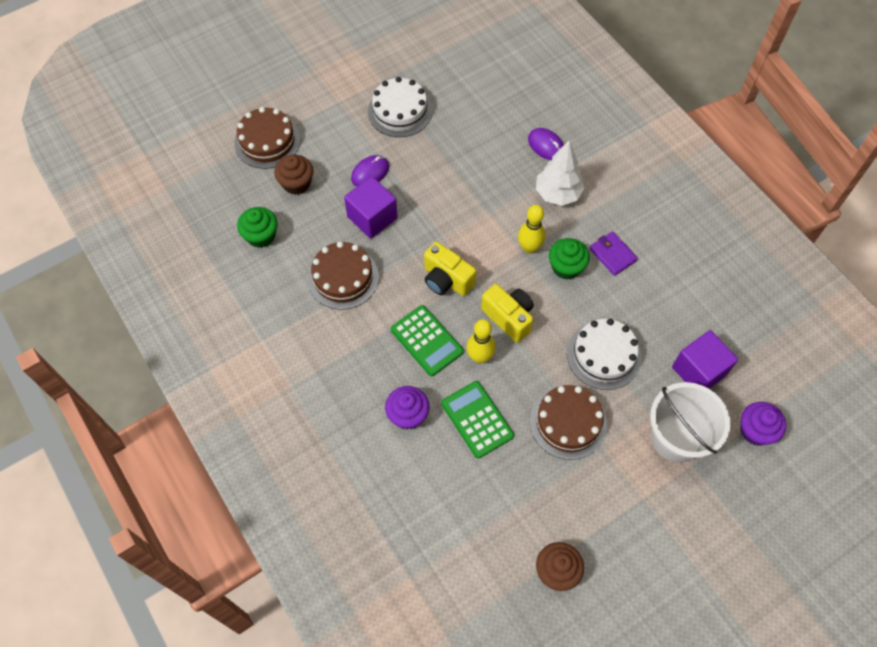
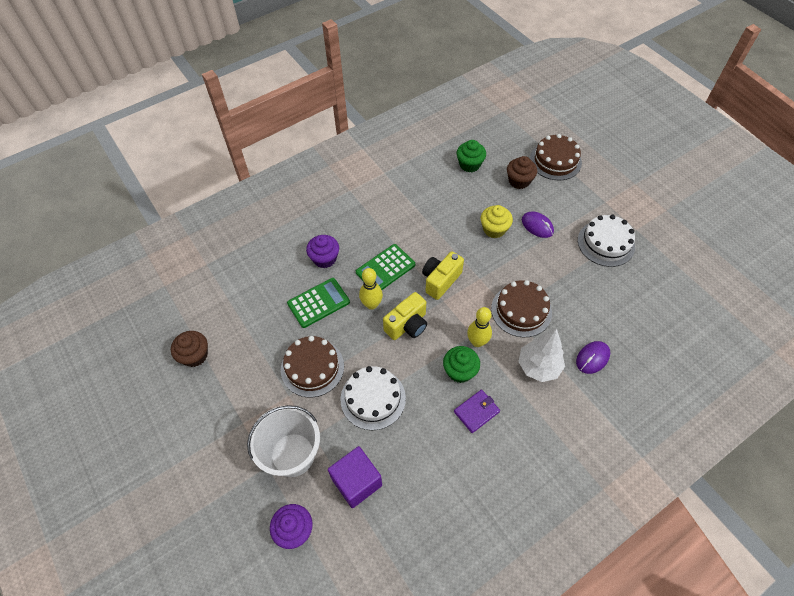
camera: 90 degrees right, 5 degrees down
brown cake [308,242,379,310] -> brown cake moved to [491,280,552,337]
purple cube [344,176,398,239] -> yellow cupcake [481,205,513,238]

